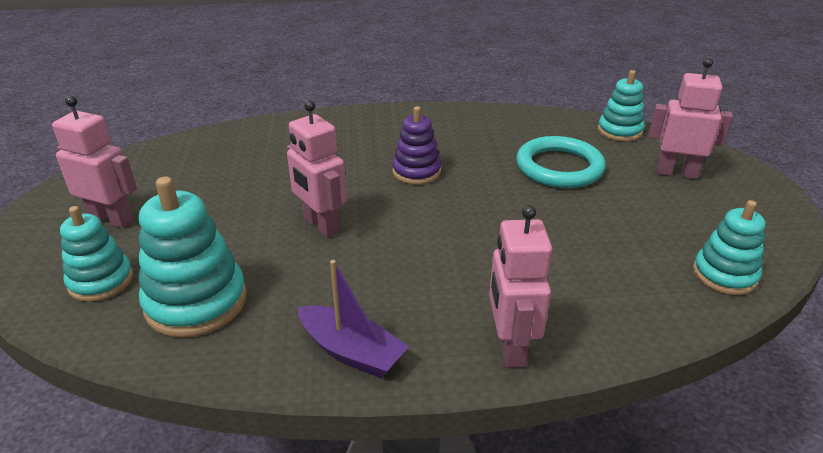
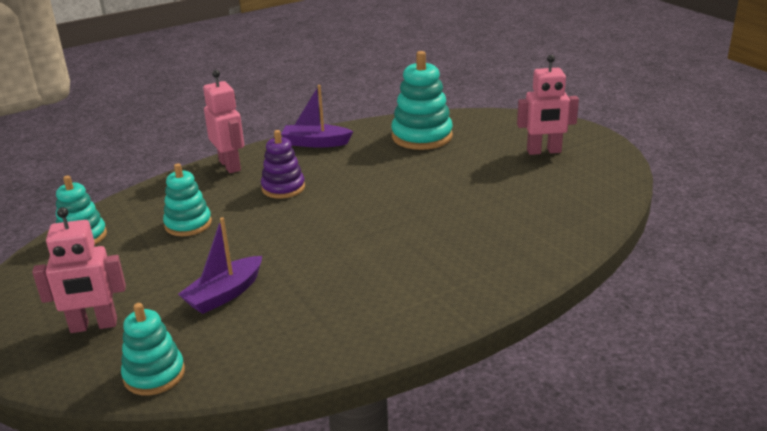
camera: 155 degrees right, 5 degrees down
turquoise stacking toy [60,206,133,302] -> turquoise stacking toy moved to [163,163,212,236]
pink robot [287,100,347,238] -> none
purple stacking toy [393,106,441,185] -> purple stacking toy moved to [261,130,305,199]
turquoise ring [516,136,606,188] -> purple boat [178,217,262,314]

